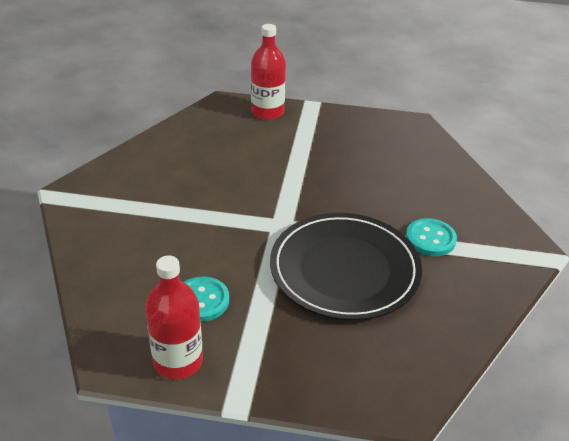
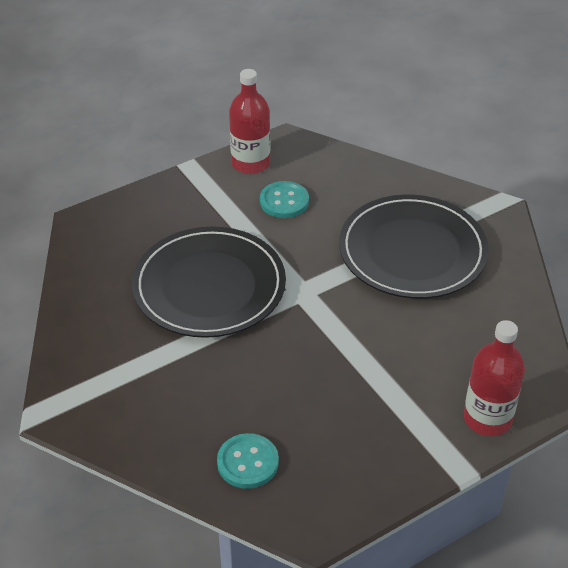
camera: 140 degrees right, 5 degrees up
turquoise button [406,218,457,256] -> turquoise button moved to [217,433,279,489]
none -> black plate [339,195,489,299]

